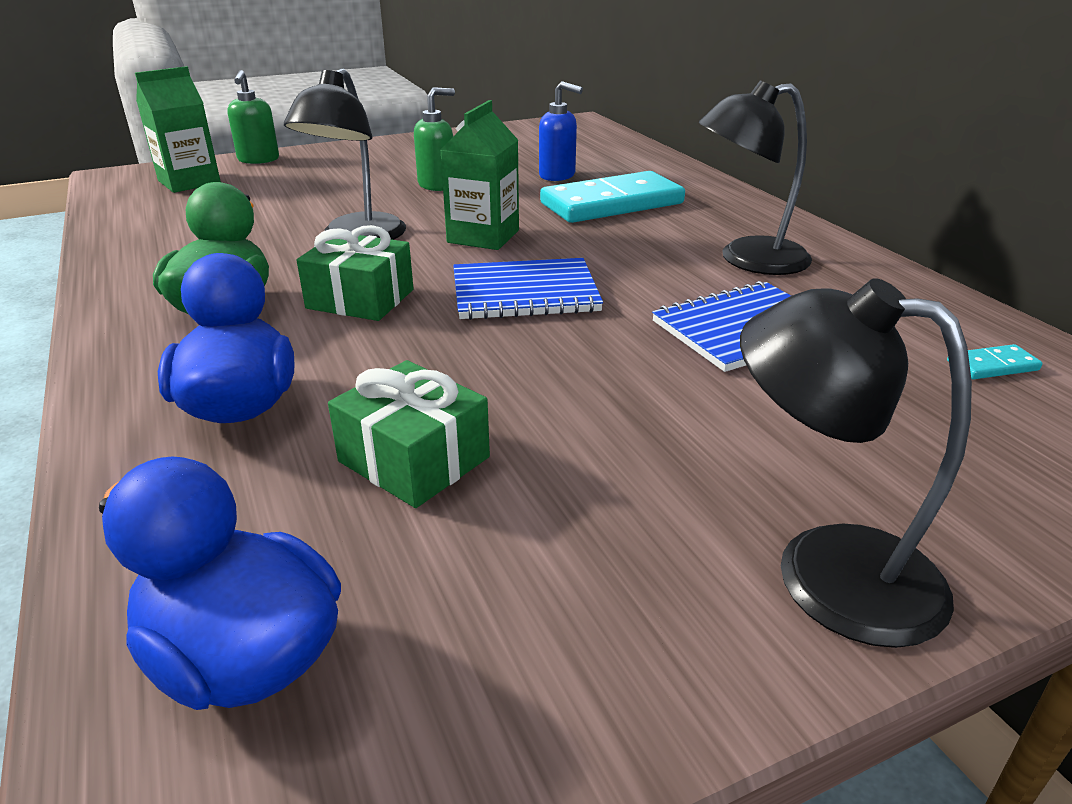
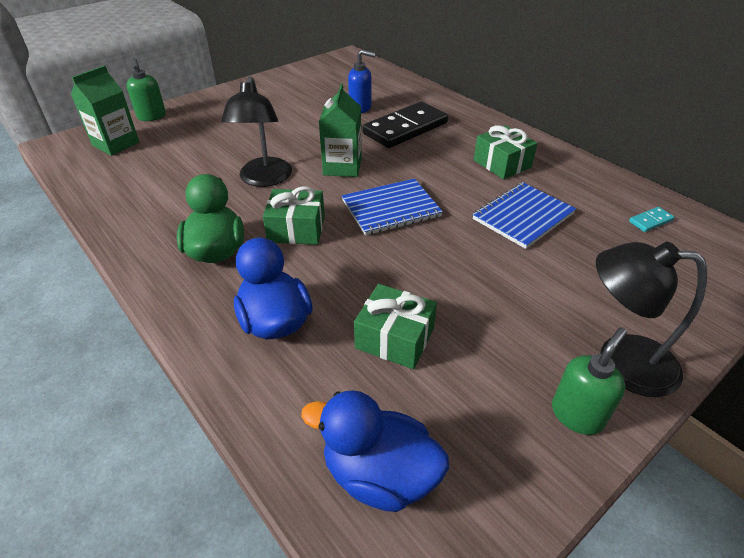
camera: 15 degrees left, 10 degrees up
green soap dispenser [414,87,455,191] -> green soap dispenser moved to [552,327,627,435]
turquoise domino [540,171,685,223] -> black domino [362,102,448,148]
black lamp [699,80,812,275] -> green gift [474,125,537,179]

